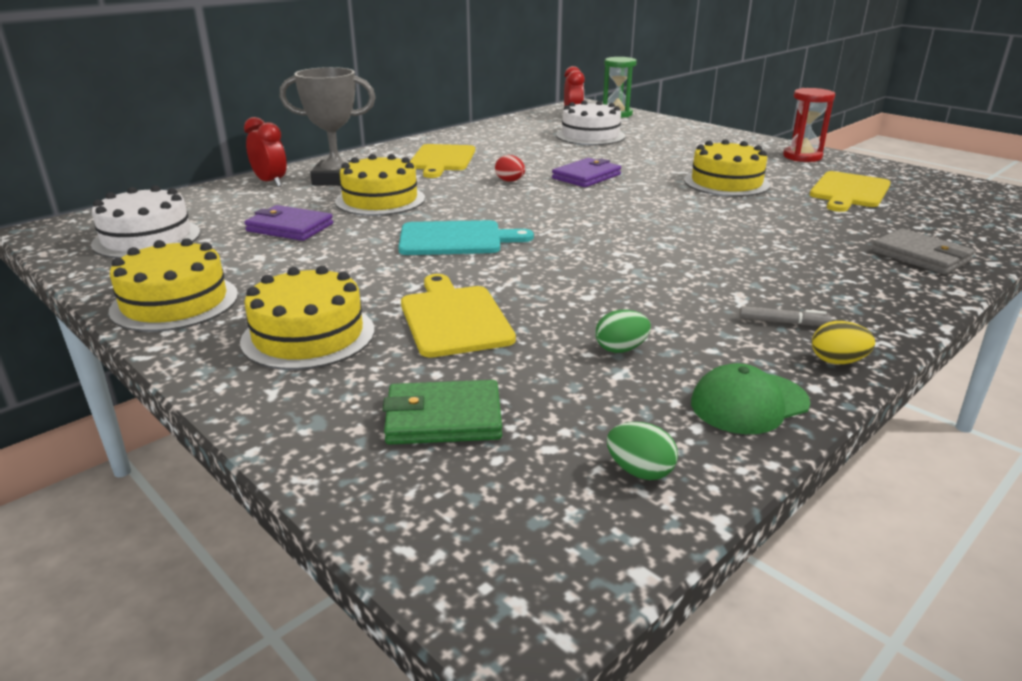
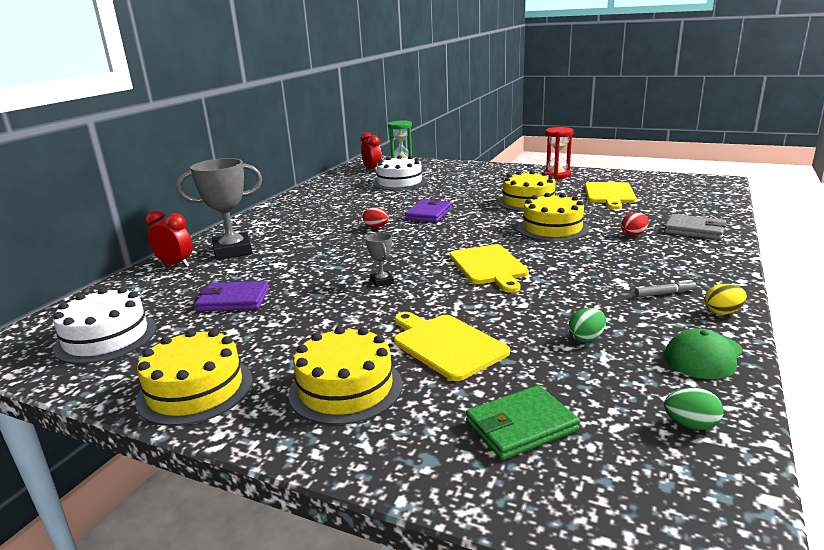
camera: 20 degrees left, 5 degrees down
yellow cake [335,154,425,216] -> yellow cake moved to [517,193,589,242]
turquoise cutting board [398,220,534,255] -> grey trophy [366,232,394,287]
yellow cutting board [410,144,475,178] -> yellow cutting board moved to [449,244,529,293]
none -> red egg [621,212,649,236]

